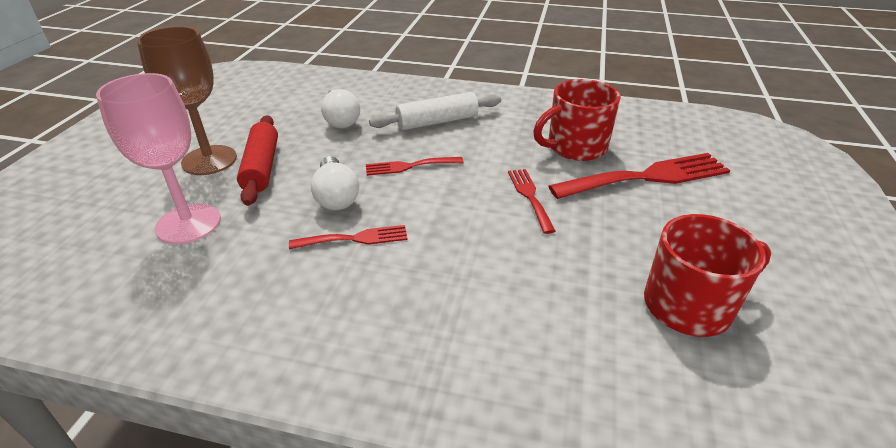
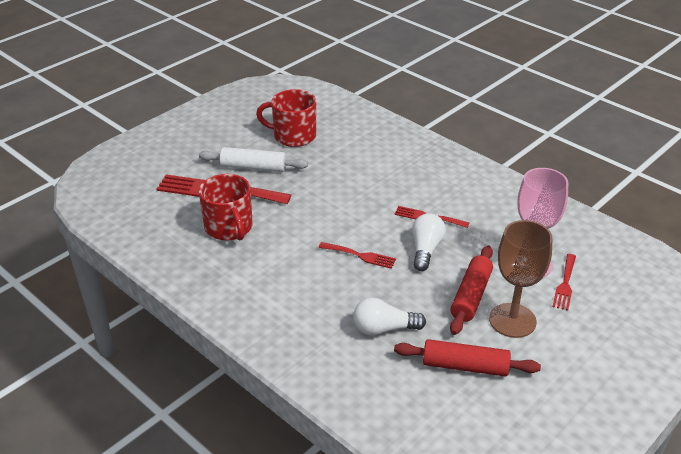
camera: 150 degrees left, 0 degrees up
white light bulb [321,89,360,128] -> white light bulb turned 105 degrees counterclockwise [353,298,426,336]
white rolling pin [369,92,501,130] -> white rolling pin moved to [199,147,308,172]
red fork [508,169,555,234] -> red fork moved to [552,254,576,311]
red mug [533,79,621,161] -> red mug turned 60 degrees clockwise [199,174,253,241]
none -> red rolling pin [394,339,541,377]

